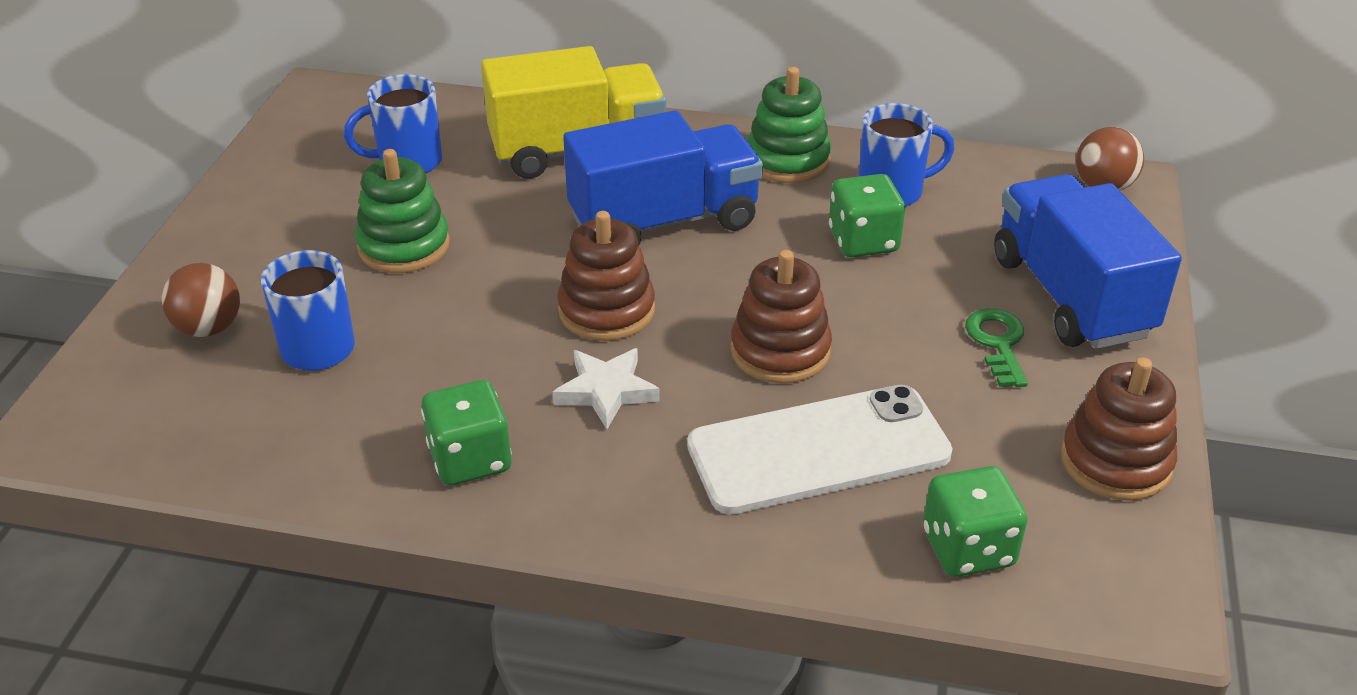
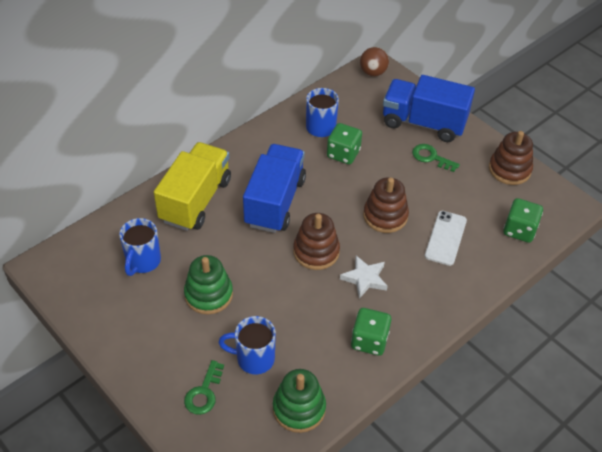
camera: 55 degrees left, 10 degrees up
brown ball [162,263,240,337] -> green key [184,360,224,415]
white phone [687,385,953,514] -> white phone [425,211,467,266], size x0.62
green stacking toy [747,67,831,183] -> green stacking toy moved to [273,369,326,433]

